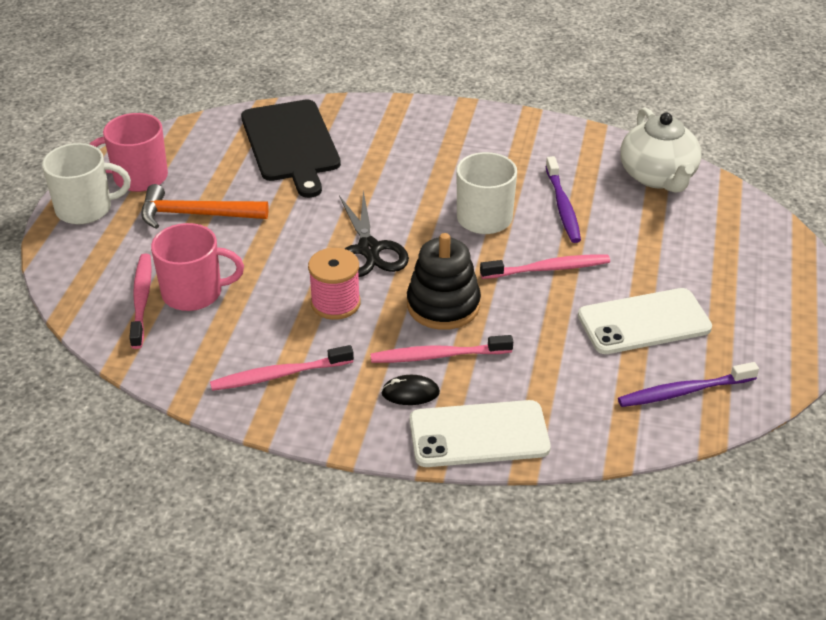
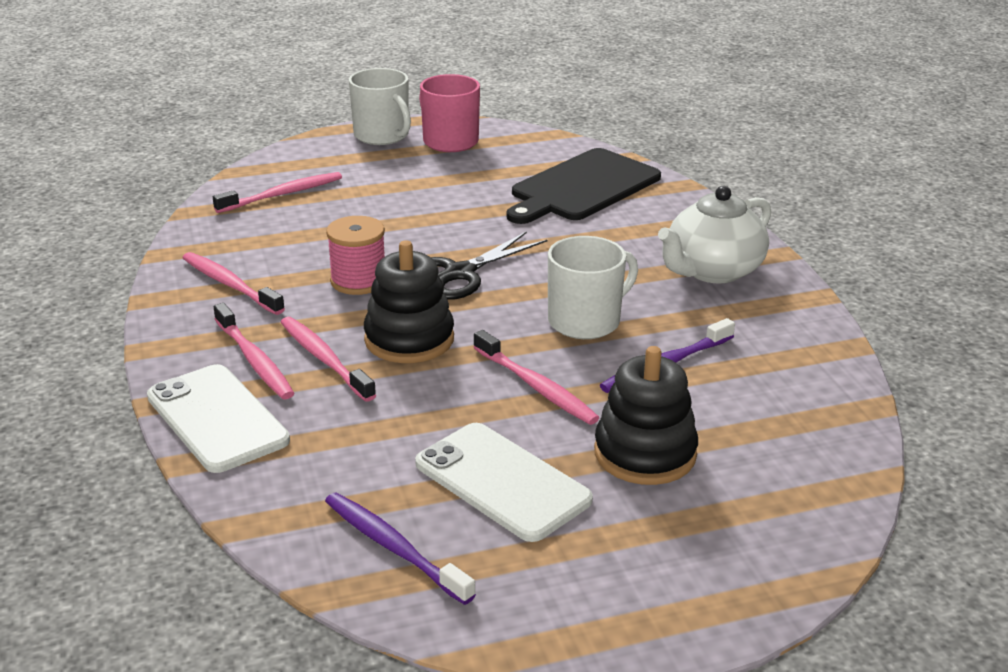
camera: 60 degrees right, 10 degrees down
orange hammer [141,184,269,229] -> none
pink mug [151,223,244,311] -> none
black mouse [381,375,440,405] -> pink toothbrush [214,303,294,399]
white teapot [620,107,701,193] -> white teapot moved to [658,186,771,283]
none -> black stacking toy [594,346,698,485]

